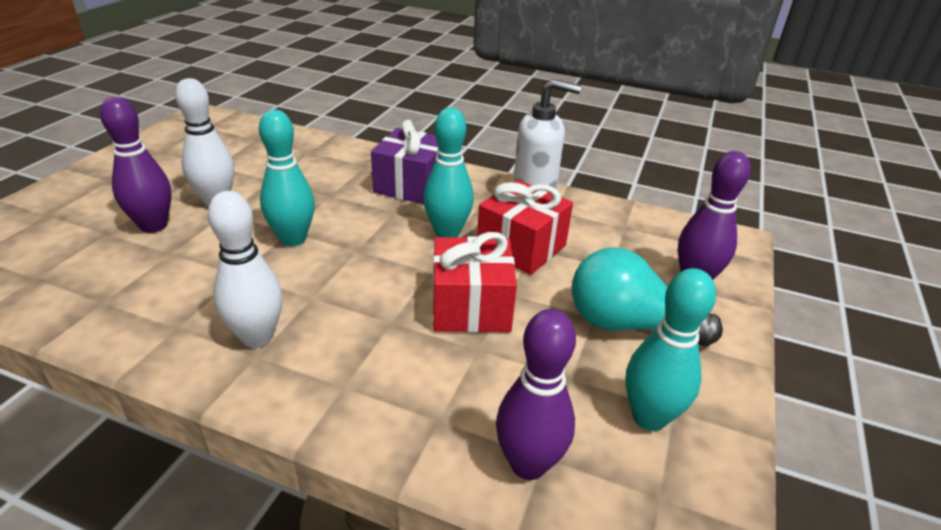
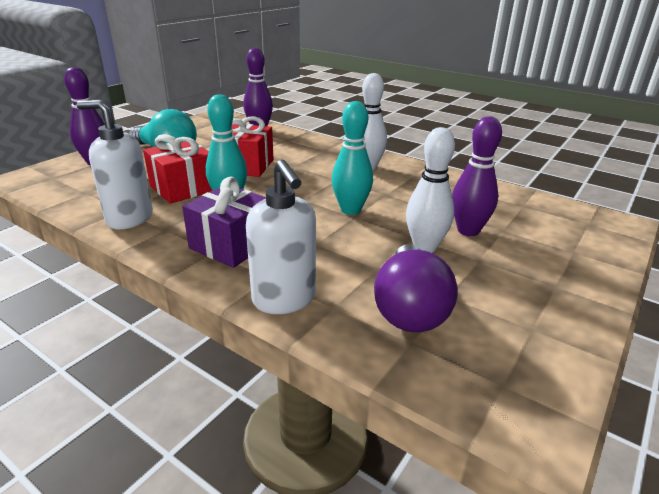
camera: 165 degrees left, 5 degrees down
turquoise bowling pin [625,268,716,431] -> none
none -> white soap dispenser [246,159,316,314]
none -> purple light bulb [374,244,458,332]

